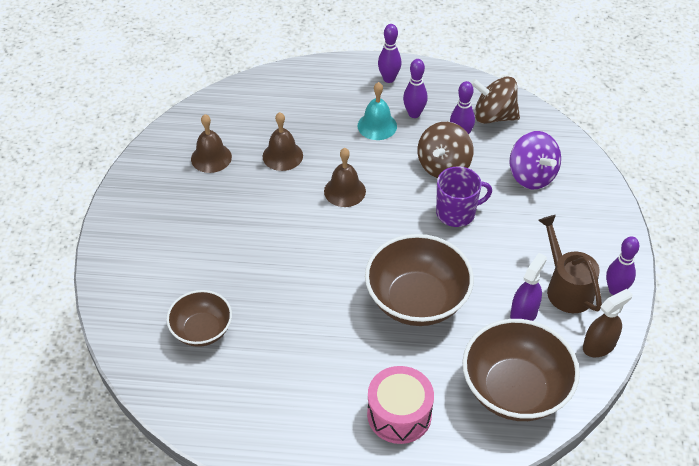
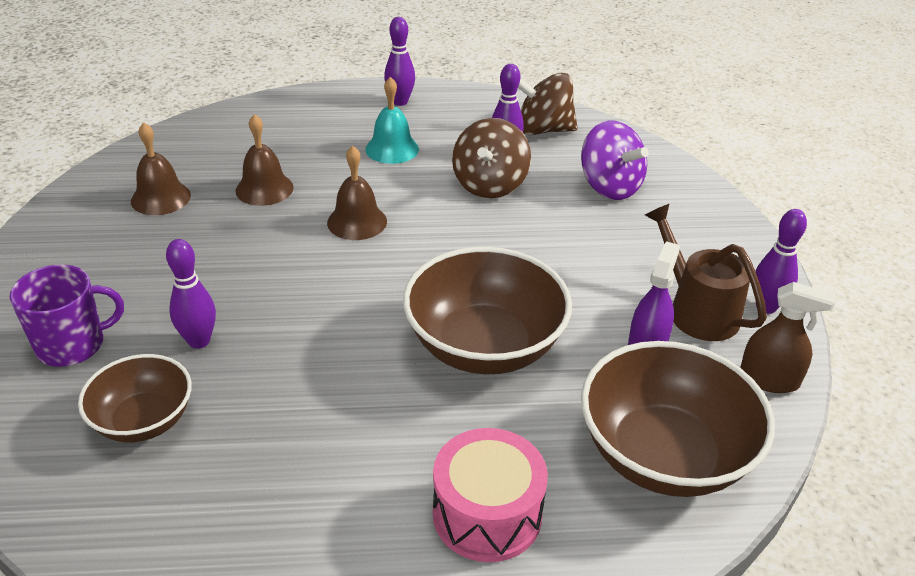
camera: 10 degrees left, 10 degrees down
purple bowling pin [403,59,428,118] -> purple bowling pin moved to [166,239,216,349]
purple mug [436,166,492,227] -> purple mug moved to [9,265,124,367]
brown spray bottle [583,289,633,357] -> brown spray bottle turned 60 degrees clockwise [740,282,835,393]

